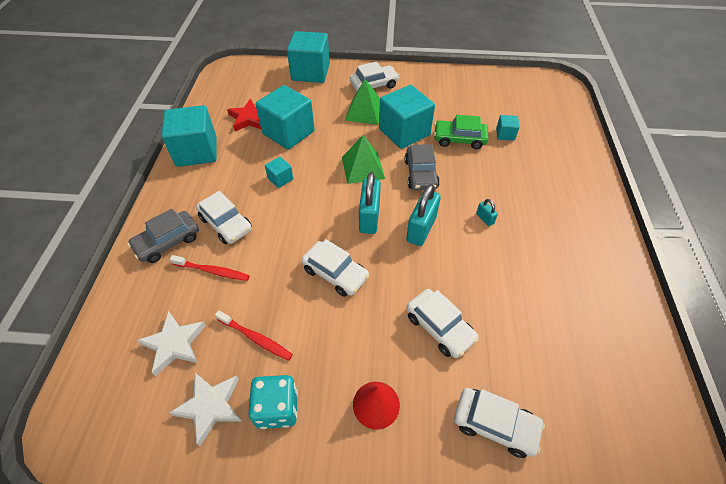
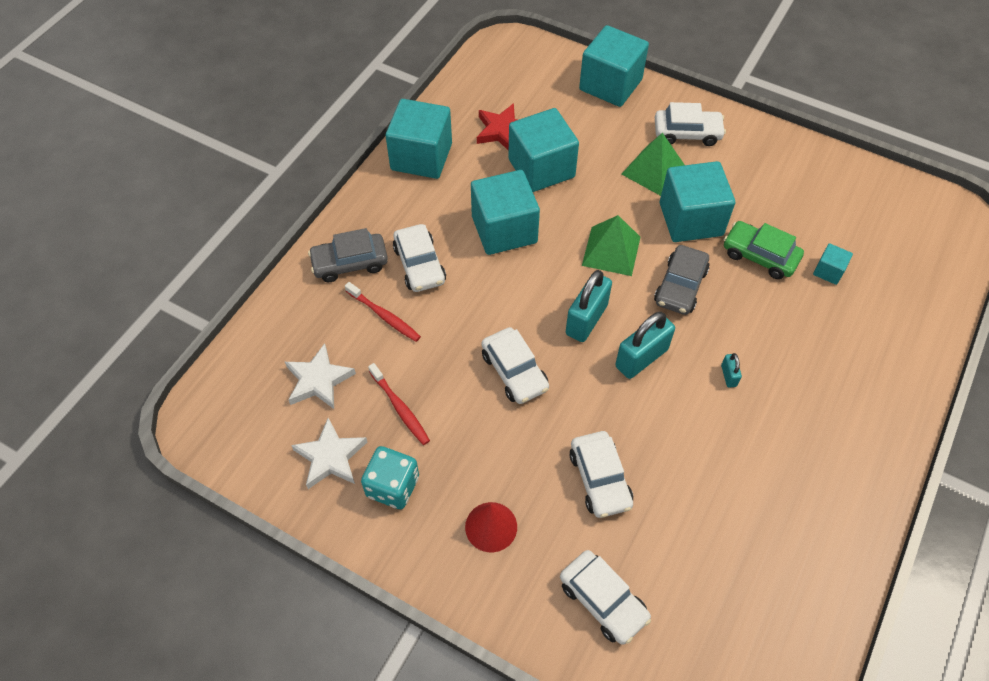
camera: 25 degrees right, 5 degrees up
turquoise cube [265,157,293,188] -> turquoise cube [471,170,540,255], size x2.20

